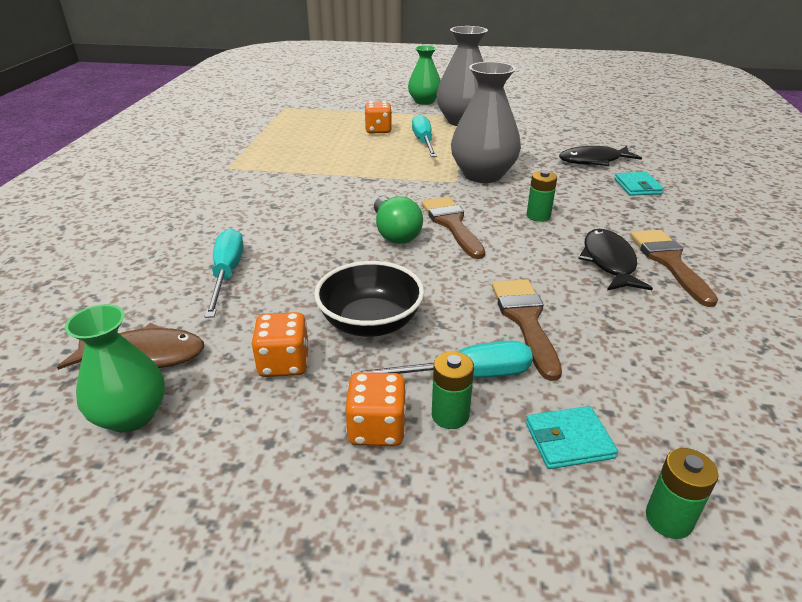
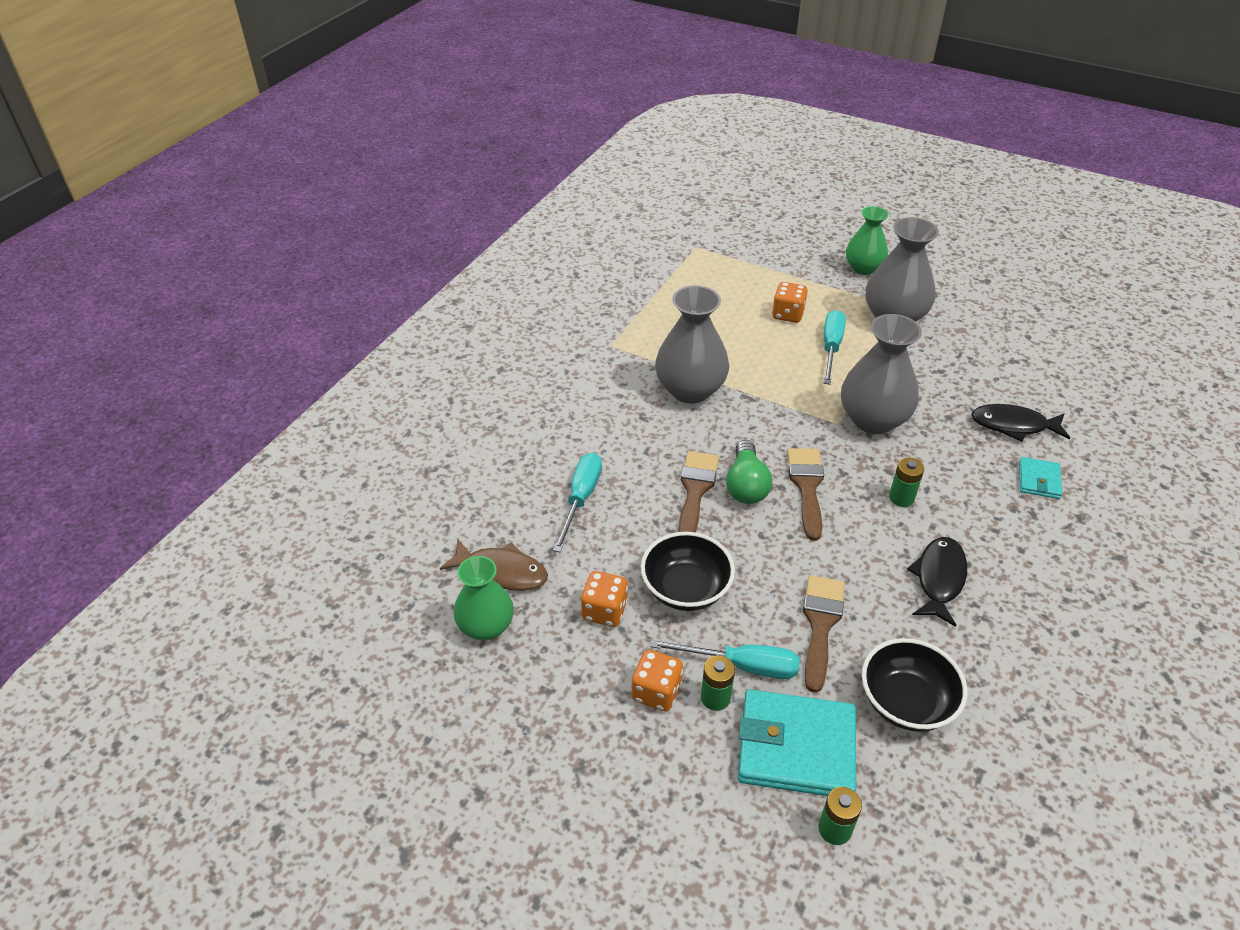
camera: 20 degrees right, 10 degrees up
turquoise wallet [526,406,618,469] -> turquoise wallet [738,689,856,796], size x1.99
brown brush [630,230,718,307] -> brown brush moved to [678,451,719,532]
none -> grey vase [655,285,729,404]
none -> black bowl [862,638,967,732]

